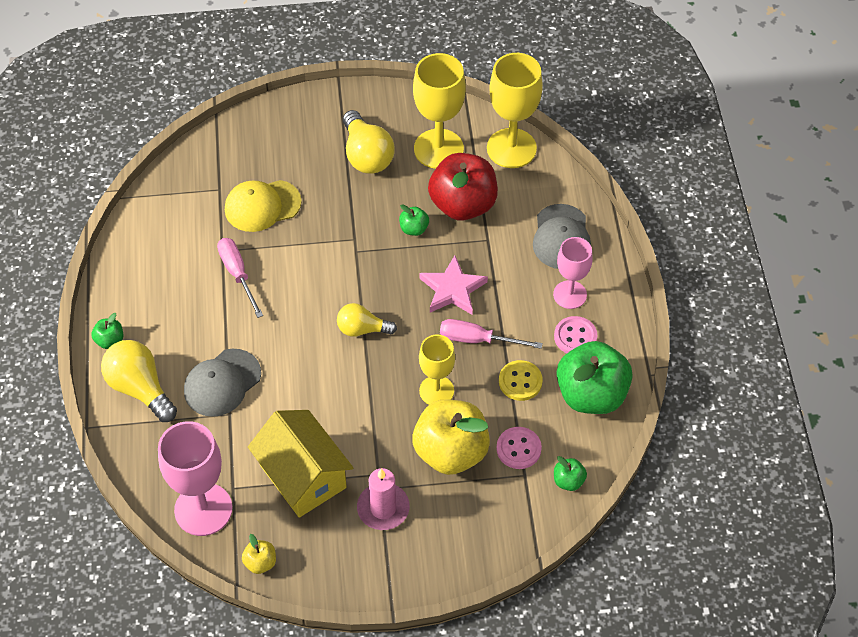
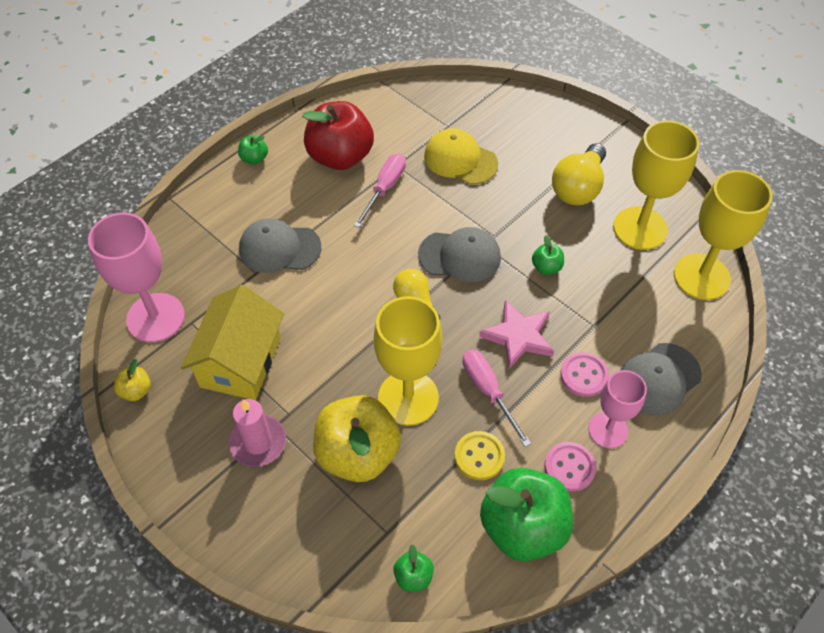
camera: 50 degrees right, 0 degrees up
yellow light bulb [101,340,177,422] -> none
yellow goblet [419,335,455,405] -> yellow goblet [374,296,442,426], size x1.58
red apple [428,153,498,221] -> red apple moved to [302,101,374,170]
pink button [496,427,542,469] -> pink button moved to [560,352,609,397]
none -> grey cap [418,227,501,282]

